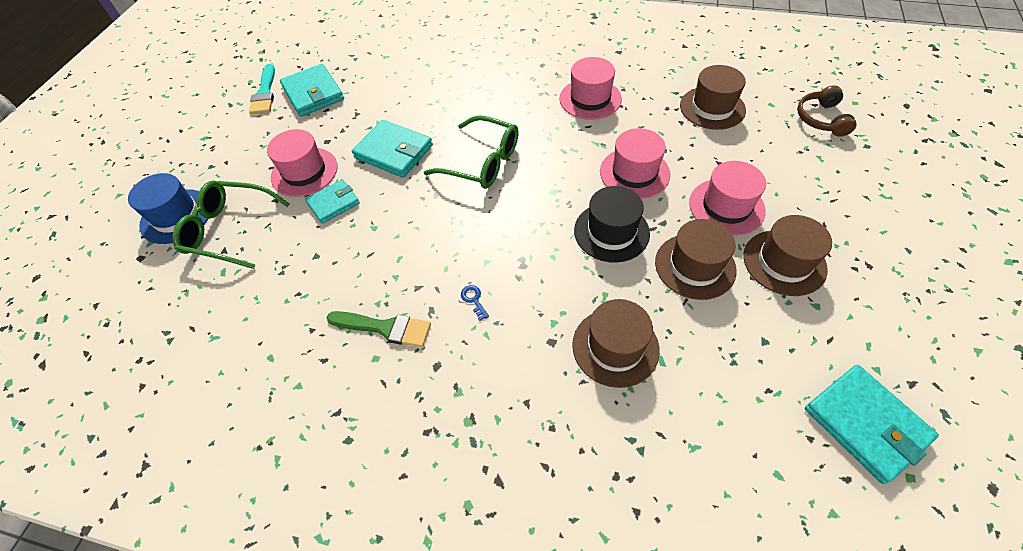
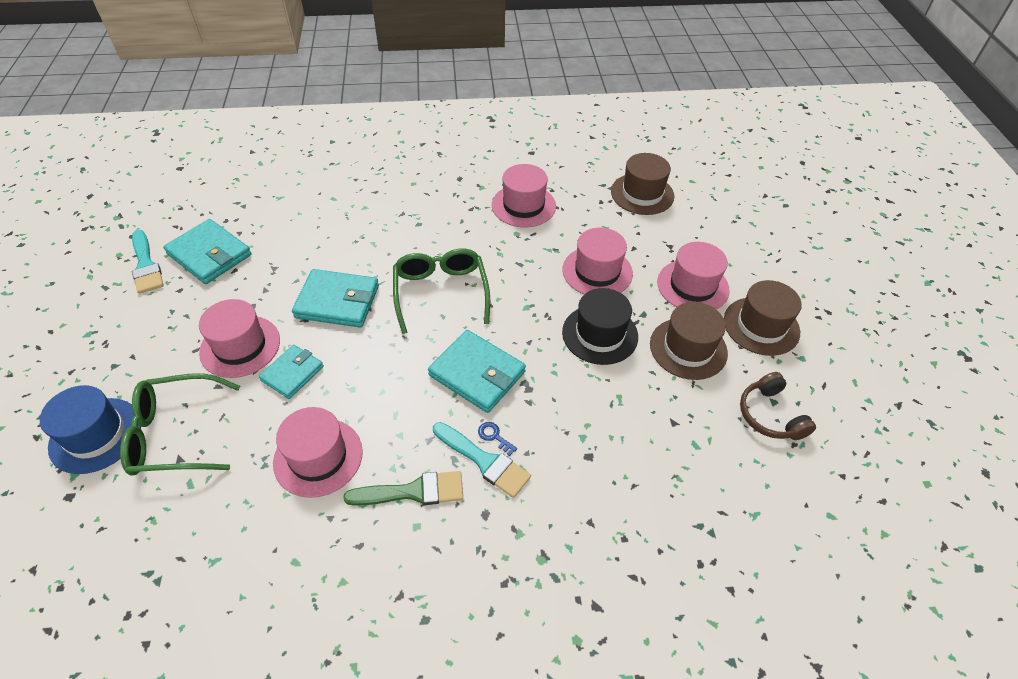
camera: 25 degrees left, 5 degrees down
green glasses [424,116,519,189] -> green glasses turned 105 degrees counterclockwise [393,249,490,334]
brown hat [572,299,660,388] -> none
brown headphones [797,85,857,137] -> brown headphones moved to [740,372,816,440]
turquoise wallet [805,365,939,484] -> turquoise wallet moved to [428,330,526,413]
none -> pink hat [273,407,363,498]
none -> turquoise brush [433,422,531,498]

